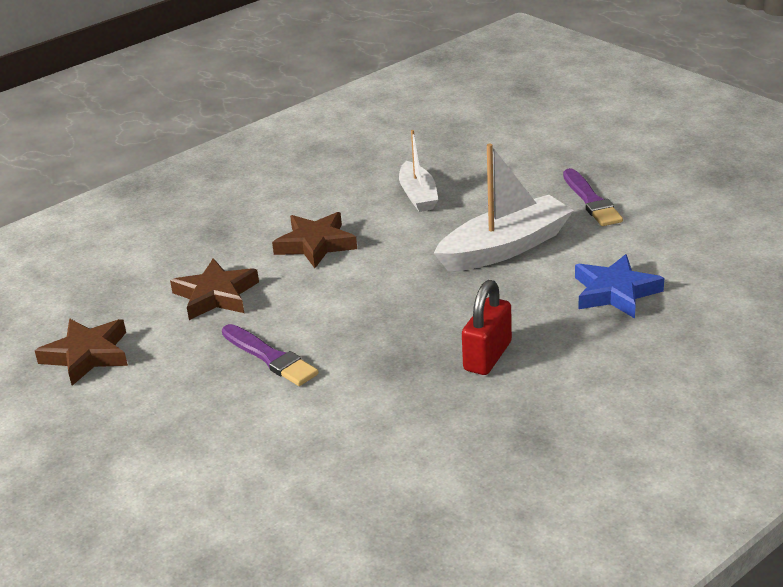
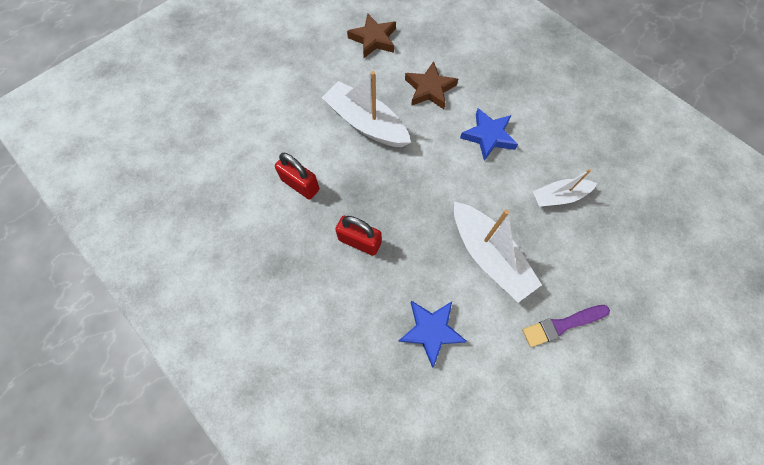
camera: 85 degrees right, 35 degrees up
purple brush [222,324,319,386] -> white boat [322,71,411,147]
brown star [272,212,357,268] -> blue star [460,108,518,161]
none -> red padlock [275,153,319,200]

